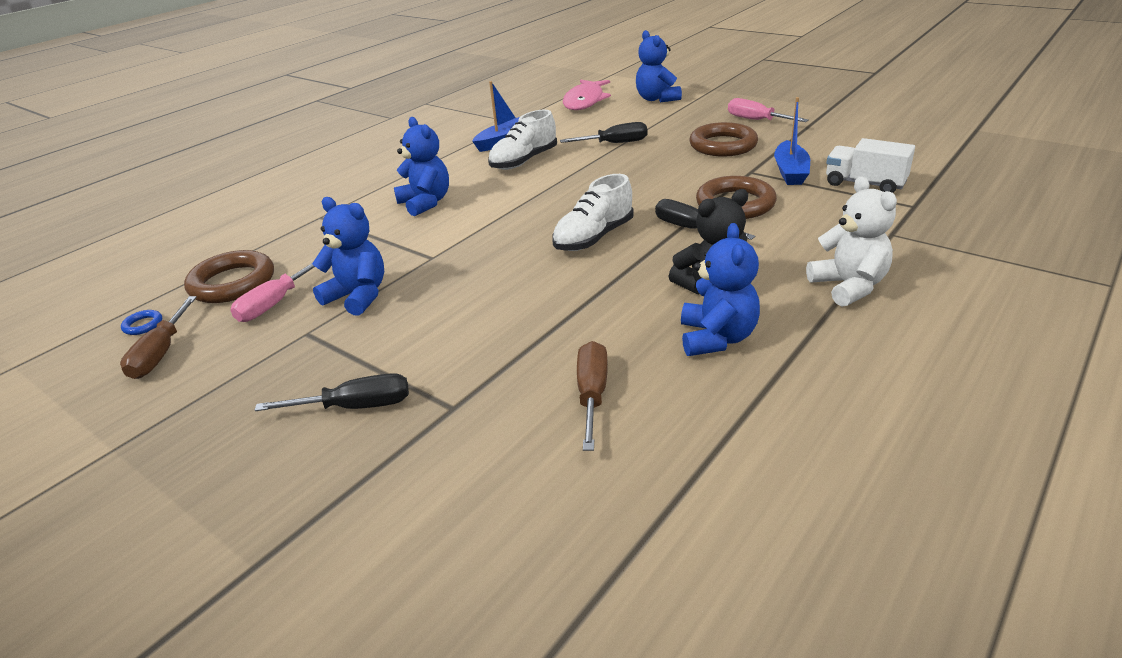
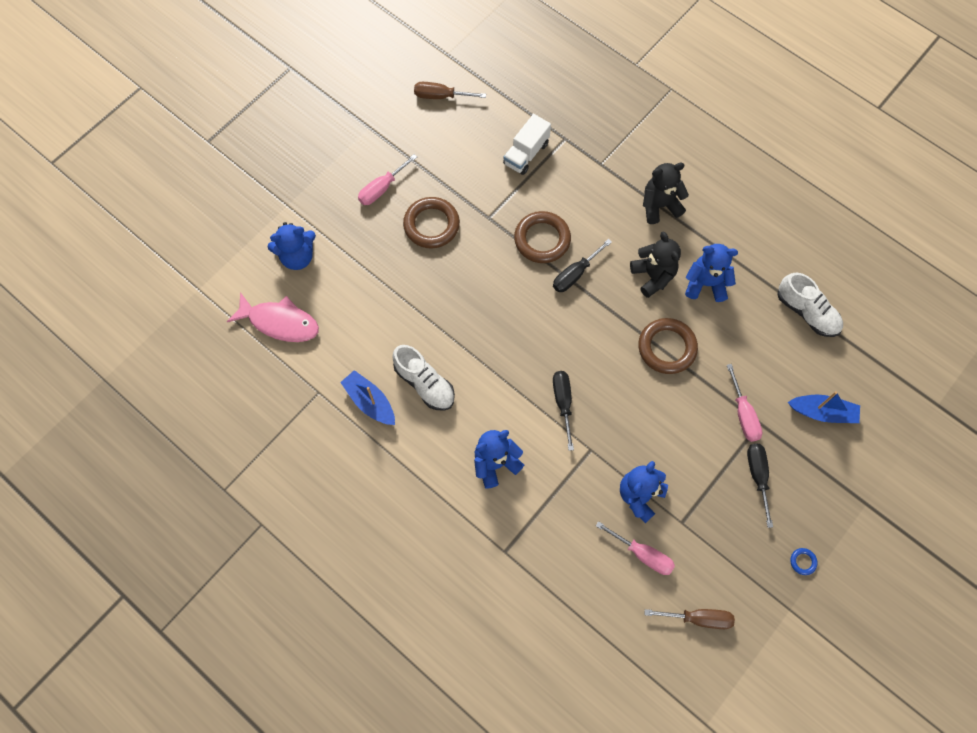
camera: 90 degrees left, 35 degrees up
blue ring [121,310,162,335] -> blue ring moved to [790,548,818,575]
brown ring [184,250,274,303] -> brown ring moved to [638,318,698,374]
white shoe [552,174,634,251] -> white shoe moved to [777,272,843,337]
black screwdriver [560,122,647,143] -> black screwdriver moved to [553,371,574,451]
brown screwdriver [577,341,608,451] -> brown screwdriver moved to [414,82,486,99]
blue boat [774,97,810,185] -> blue boat moved to [788,391,860,423]
white teddy bear [806,176,897,307] -> black teddy bear [643,163,689,224]
none -> pink screwdriver [727,364,763,442]

